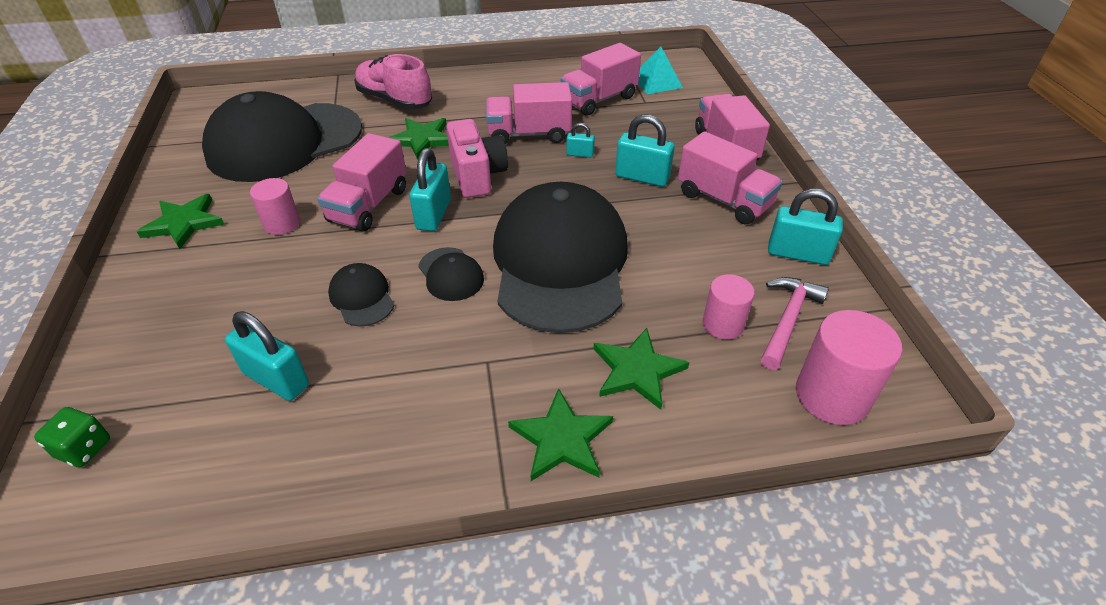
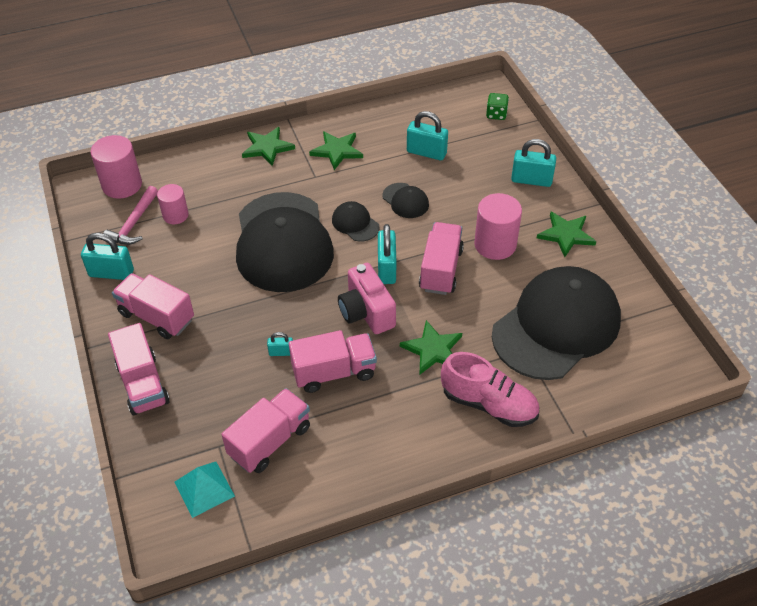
camera: 170 degrees right, 5 degrees up
pink cylinder [250,178,300,235] -> pink cylinder [474,193,522,260], size x1.59
green star [594,328,689,410] -> green star moved to [309,131,363,170]
turquoise padlock [615,114,675,187] -> turquoise padlock moved to [511,139,556,187]

